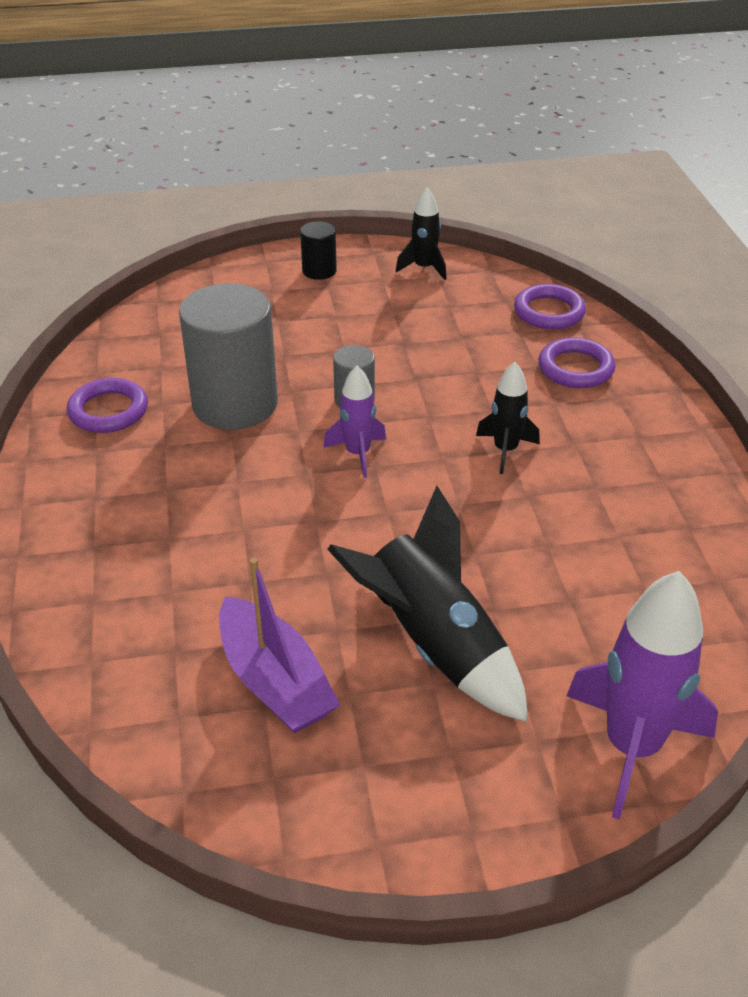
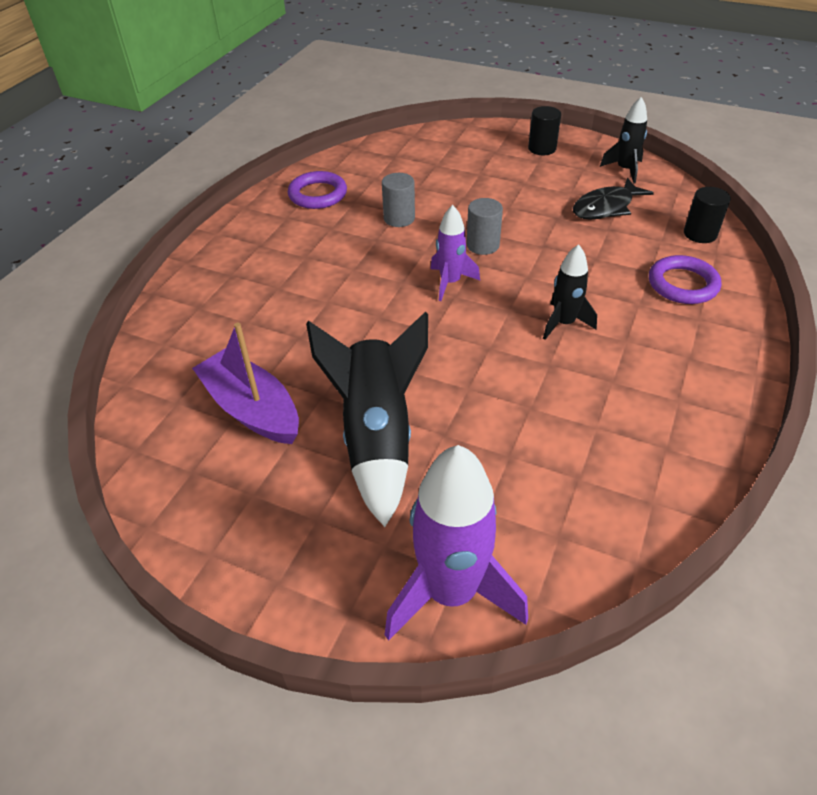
camera: 35 degrees right, 5 degrees up
grey cylinder [179,283,278,430] -> grey cylinder [382,173,415,227], size x0.47
purple boat [219,558,340,734] -> purple boat turned 135 degrees clockwise [192,323,299,444]
purple ring [514,284,586,329] -> black cylinder [684,187,731,243]
none -> black fish [573,178,654,220]

